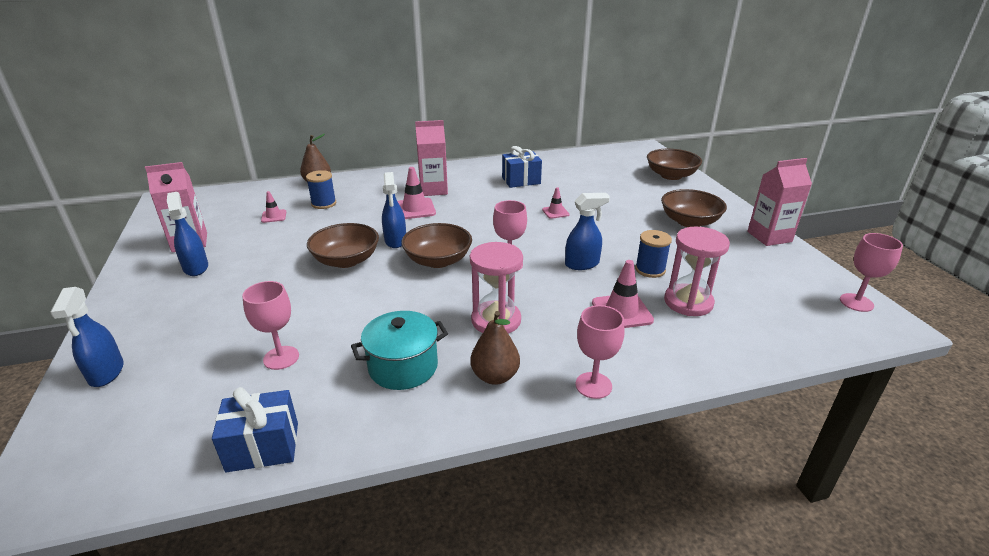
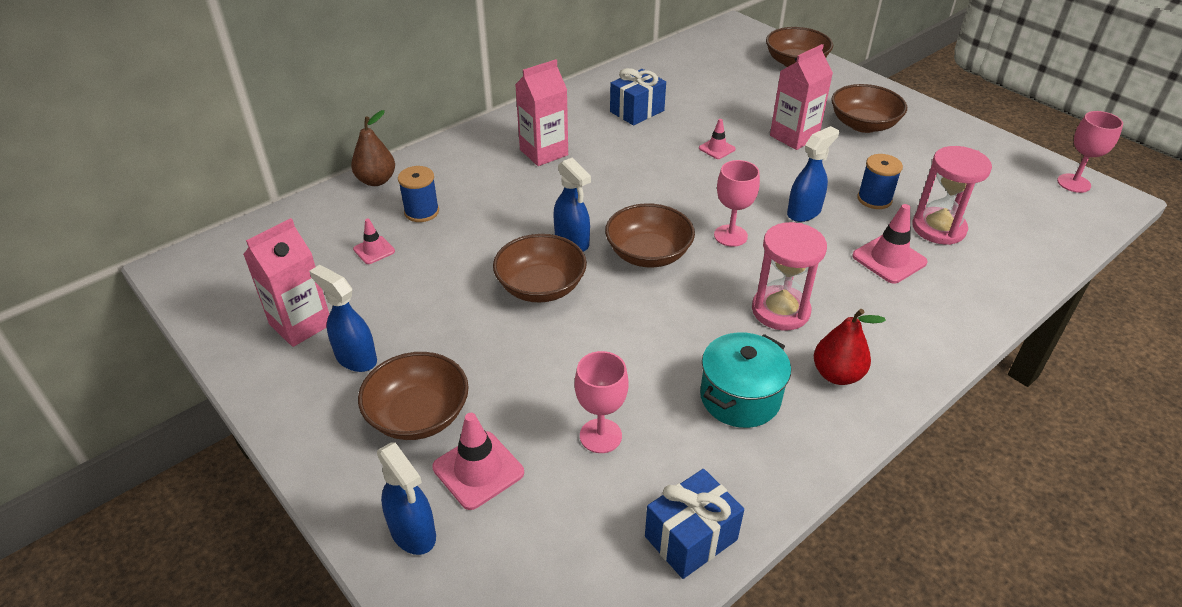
camera: 25 degrees left, 10 degrees up
pink traffic cone [398,167,436,219] -> pink traffic cone moved to [432,413,524,510]
brown pear [470,311,520,385] -> red pear [814,309,886,385]
pink goblet [575,305,624,399] -> none
pink carton [747,158,812,246] -> pink carton moved to [770,44,833,150]
none -> brown bowl [358,352,469,440]

